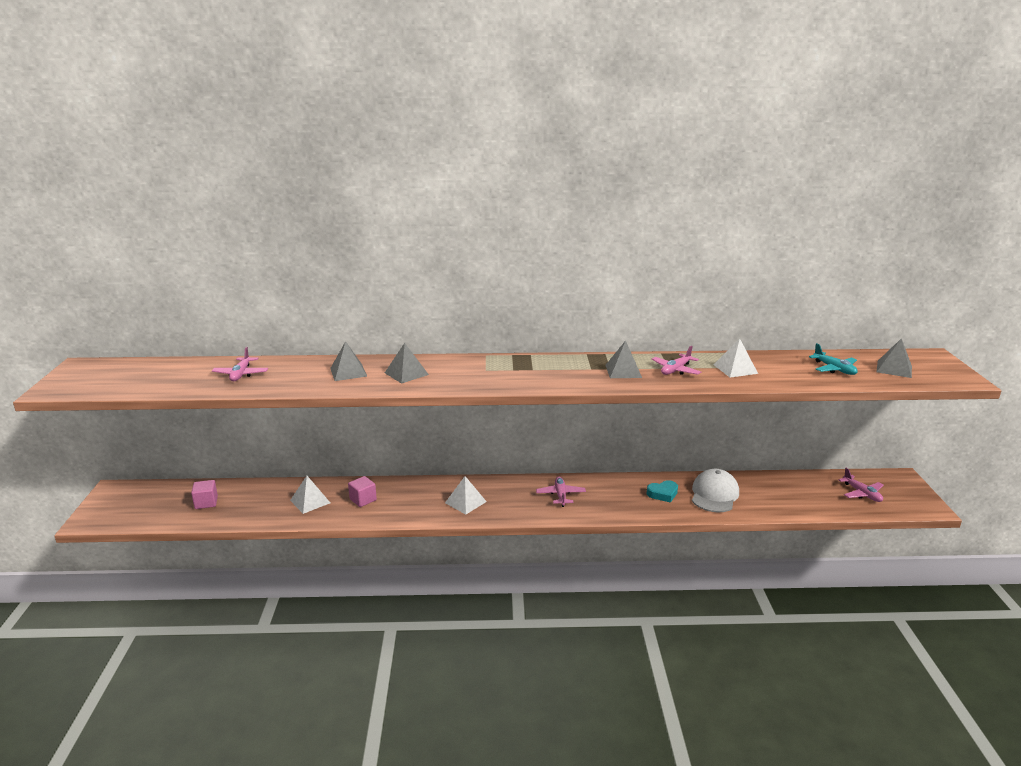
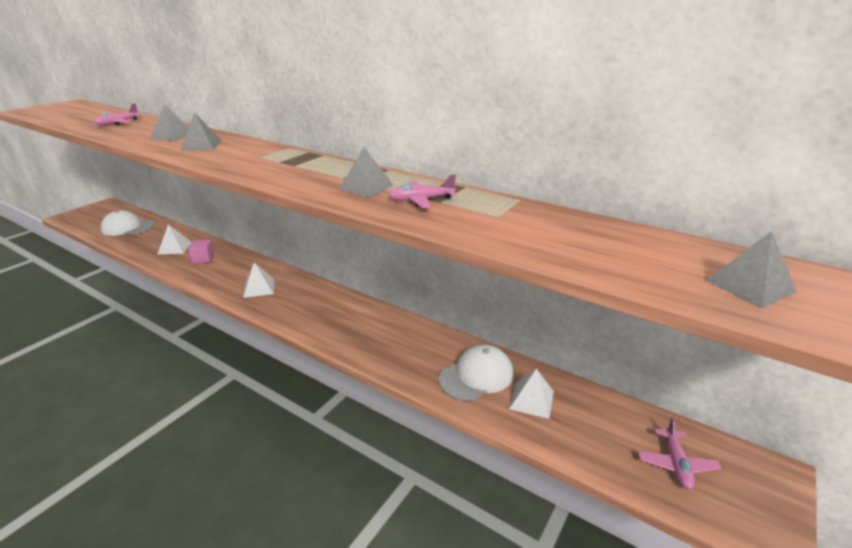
camera: 35 degrees right, 5 degrees up
pink cube [191,480,218,509] -> white cap [100,210,155,236]
pink plane [536,477,586,507] -> none
turquoise heart [647,480,678,503] -> none
white pyramid [714,339,758,378] -> white pyramid moved to [509,369,554,419]
turquoise plane [809,343,858,375] -> none

